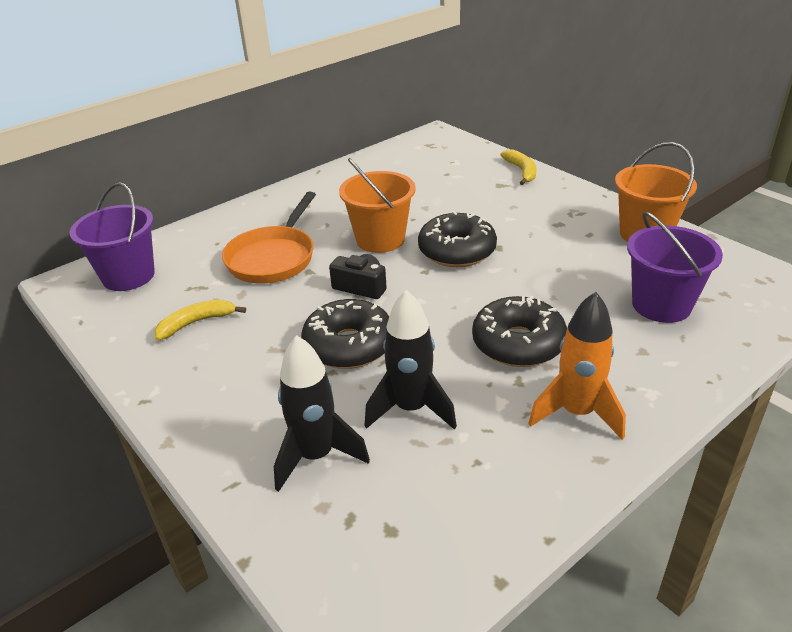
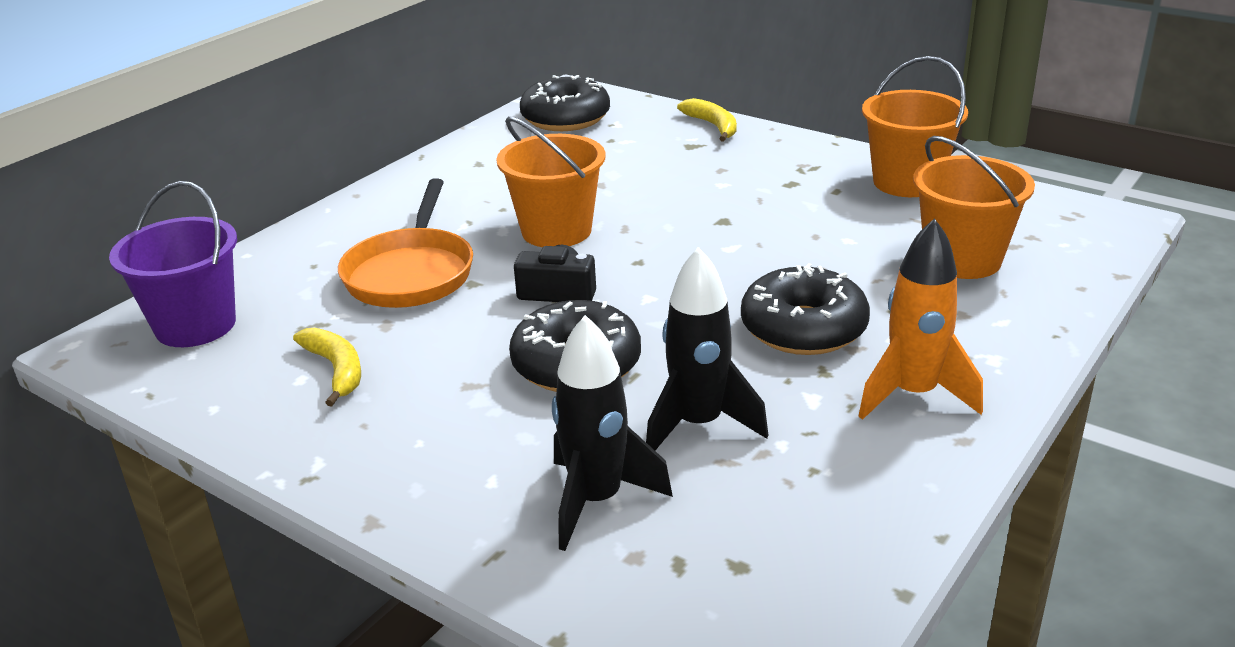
camera: 15 degrees left, 5 degrees down
yellow banana [154,300,246,341] -> yellow banana turned 105 degrees clockwise [293,328,361,407]
black donut [418,211,497,267] -> black donut moved to [520,75,610,131]
purple bucket [627,211,723,323] -> orange bucket [913,136,1035,279]

